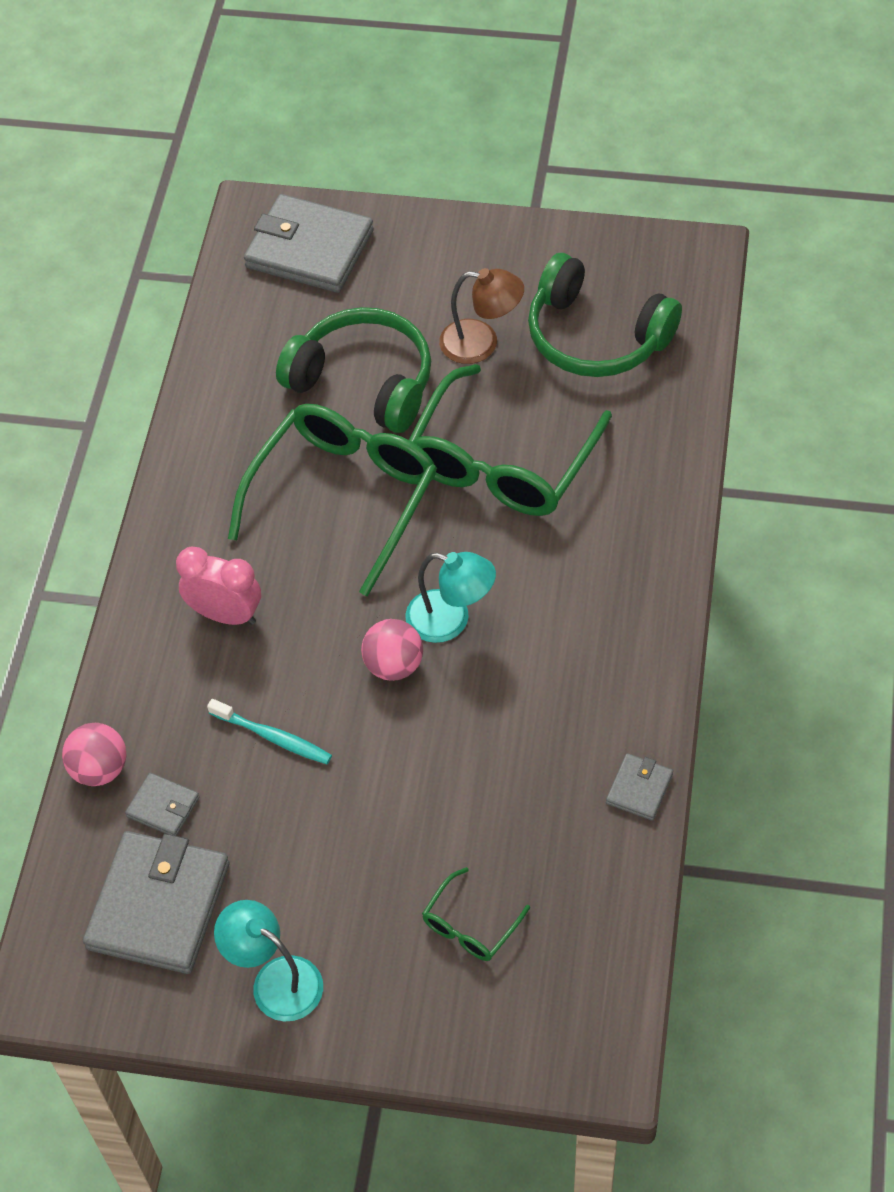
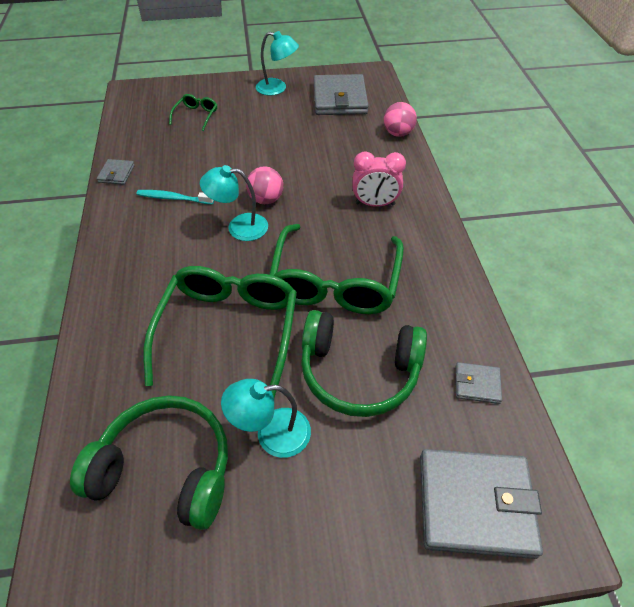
camera: 160 degrees right, 5 degrees down
grey wallet [125,773,200,836] -> grey wallet moved to [456,362,502,404]
turquoise toothbrush [207,699,332,764] -> turquoise toothbrush moved to [136,190,214,204]
brown lamp [439,268,524,364] -> turquoise lamp [221,379,311,458]

